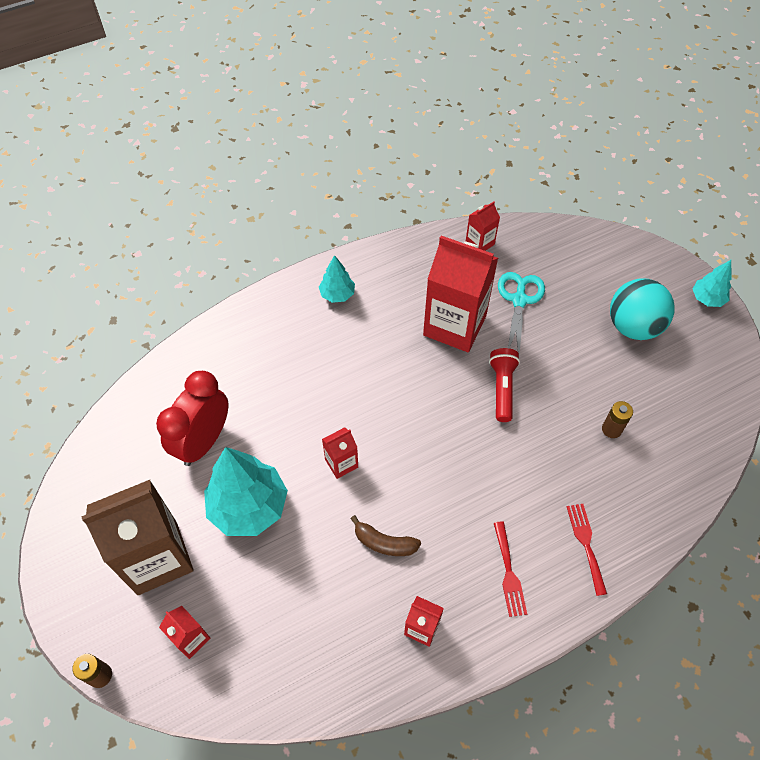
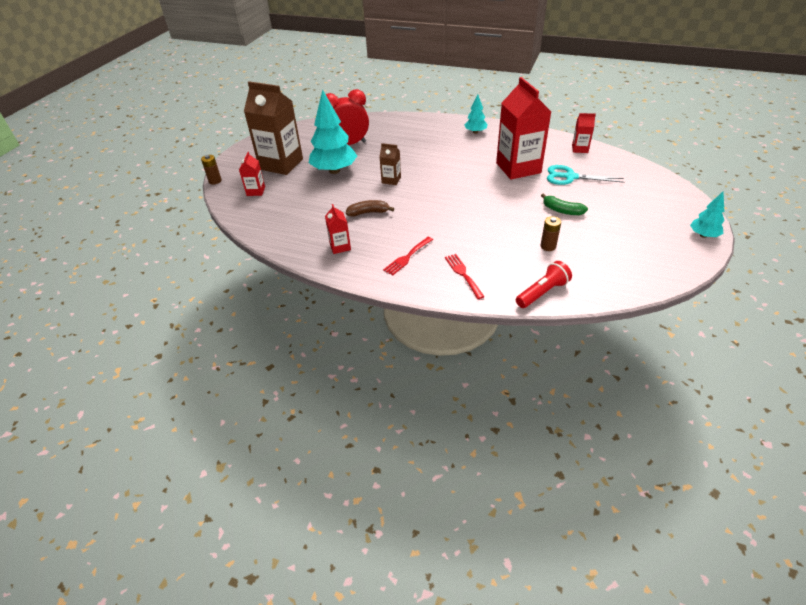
camera: 50 degrees right, 15 degrees down
red carton [322,427,358,479] -> brown carton [379,143,401,185]
brown banana [350,515,421,556] -> brown banana turned 105 degrees clockwise [346,200,394,217]
red flashlight [489,348,520,422] -> red flashlight moved to [516,261,572,308]
turquoise scissors [498,272,545,353] -> turquoise scissors turned 135 degrees counterclockwise [547,165,624,185]
red fork [566,504,607,596] -> red fork turned 60 degrees counterclockwise [445,254,485,299]
turquoise ball [610,279,675,340] -> none
none -> green banana [541,193,588,215]

